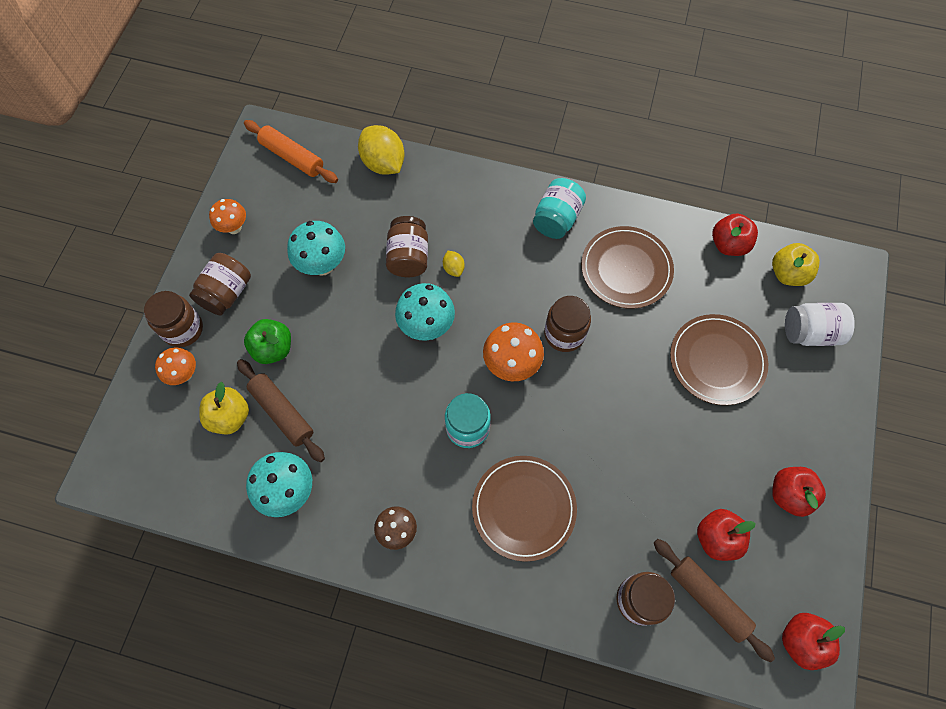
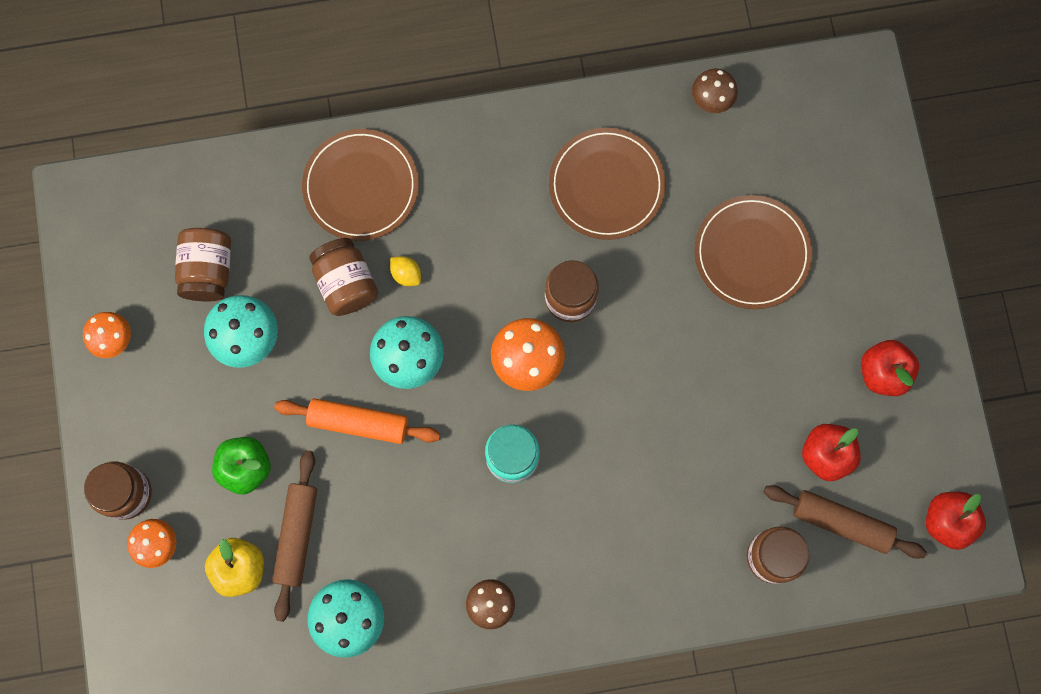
camera: 25 degrees left, 10 degrees up
brown jar [189,253,251,315] -> brown jar moved to [175,228,231,302]
brown rolling pin [237,359,325,462] -> brown rolling pin turned 75 degrees clockwise [272,450,317,622]
orange rolling pin [244,120,338,183] -> orange rolling pin moved to [274,398,440,444]
yellow lemon [358,125,405,175] -> none
brown plate [472,456,577,562] -> brown plate moved to [302,129,419,241]
turquoise jar [533,178,586,239] -> none
red apple [712,213,758,256] -> brown mushroom [692,69,738,113]
yellow apple [772,243,820,286] -> none
white jar [785,303,855,346] -> none

